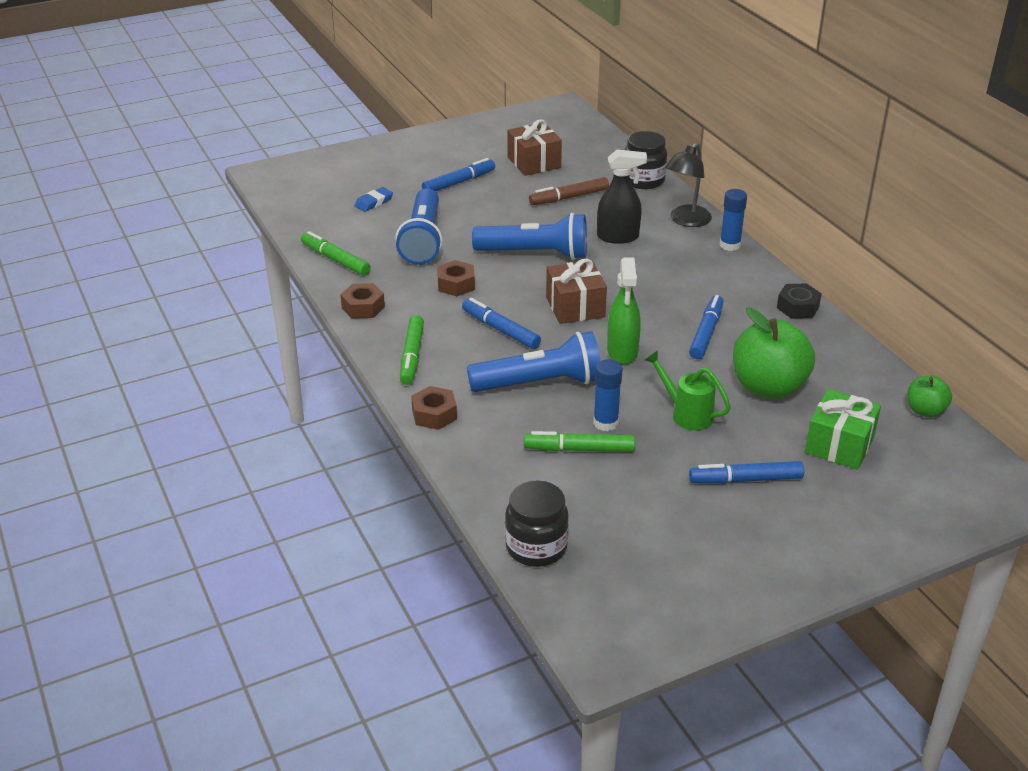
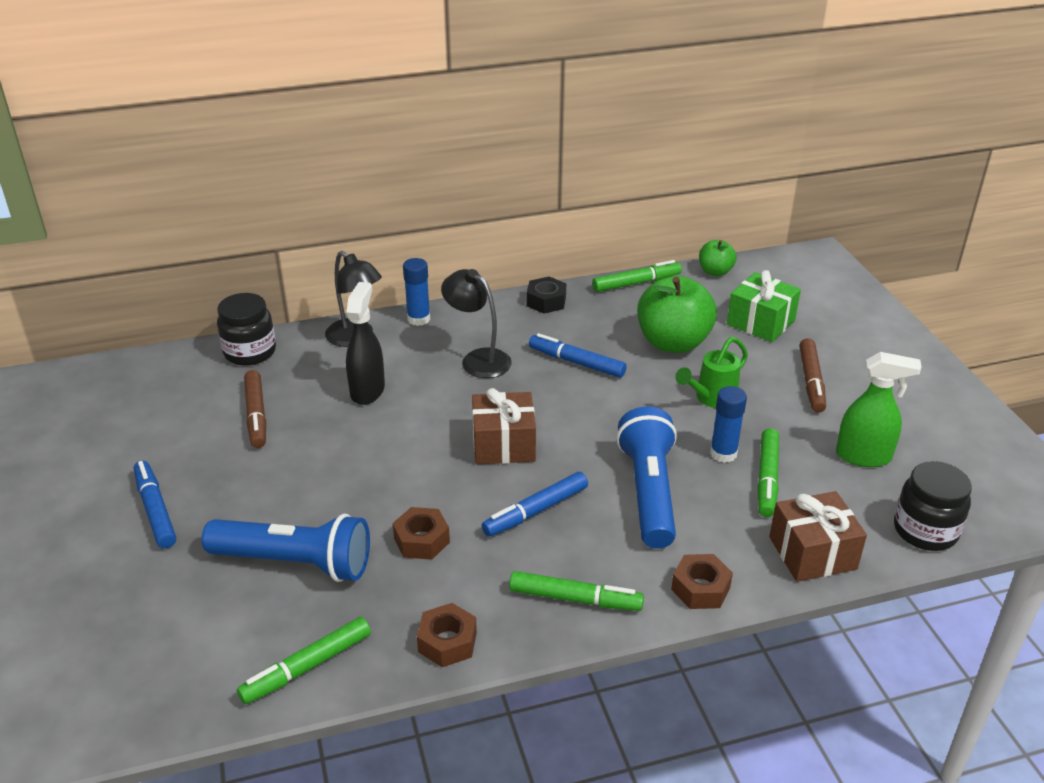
camera: 80 degrees left, 0 degrees up
blue eraser [355,187,393,212] -> none
blue flashlight [472,213,587,260] -> none
brown gift [507,119,562,176] -> brown gift moved to [769,491,867,582]
green spray bottle [607,257,641,364] -> green spray bottle moved to [836,352,922,467]
blue marker [689,461,804,484] -> brown marker [799,338,826,413]
none -> black lamp [441,269,512,378]
none -> green marker [592,260,682,292]

